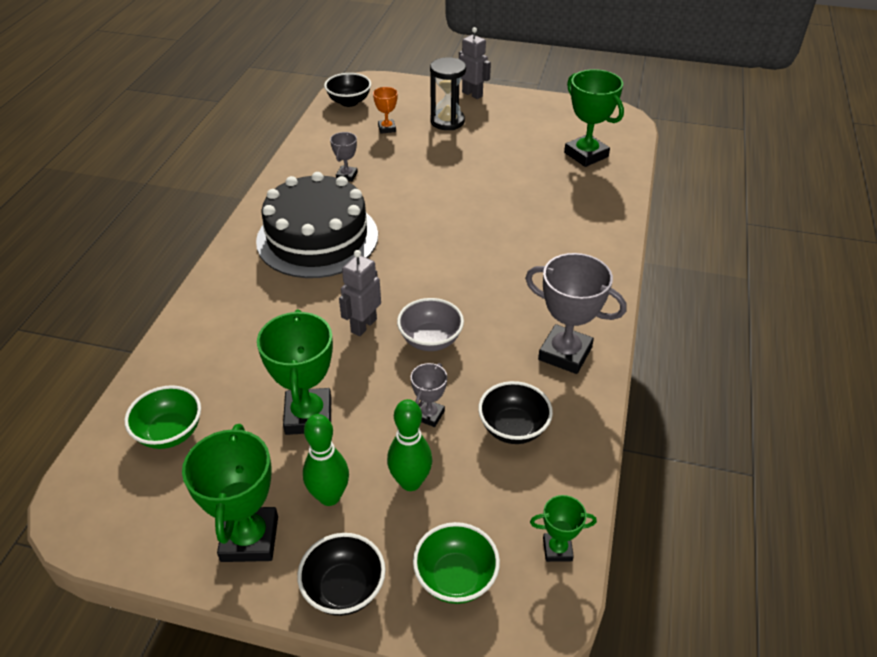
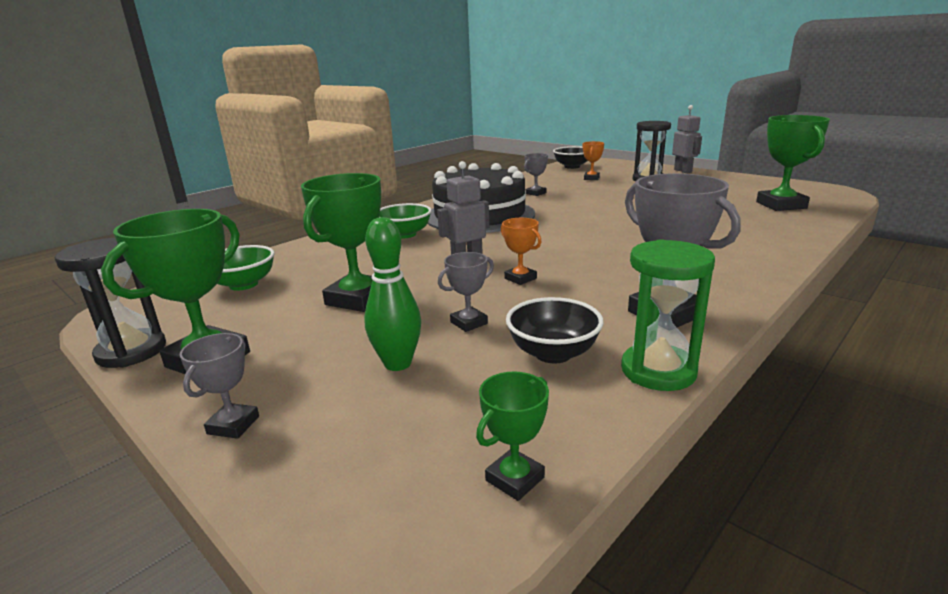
camera: 30 degrees right, 20 degrees down
black bowl [297,533,385,616] -> grey trophy [180,333,259,439]
green bowling pin [303,414,349,506] -> none
grey bowl [397,298,464,351] -> orange trophy [501,218,541,285]
green bowl [413,522,500,604] -> green bowl moved to [379,203,432,239]
green trophy [530,495,597,562] -> green trophy turned 75 degrees counterclockwise [476,371,549,501]
none -> black hourglass [55,238,166,368]
none -> green hourglass [621,239,715,391]

